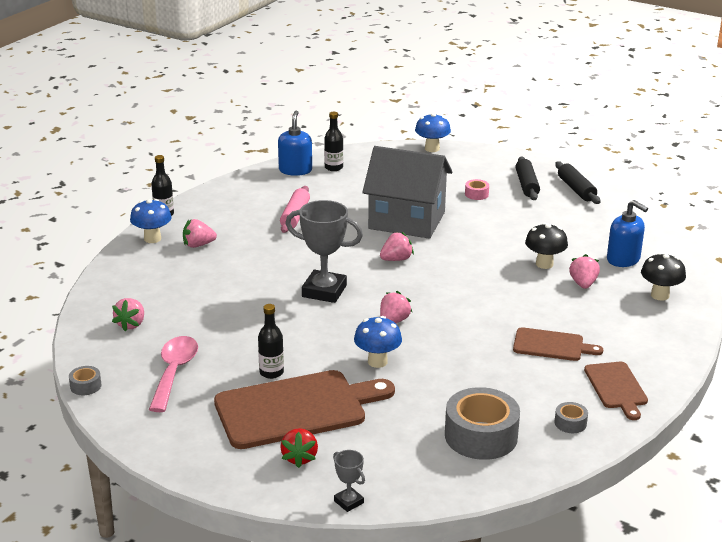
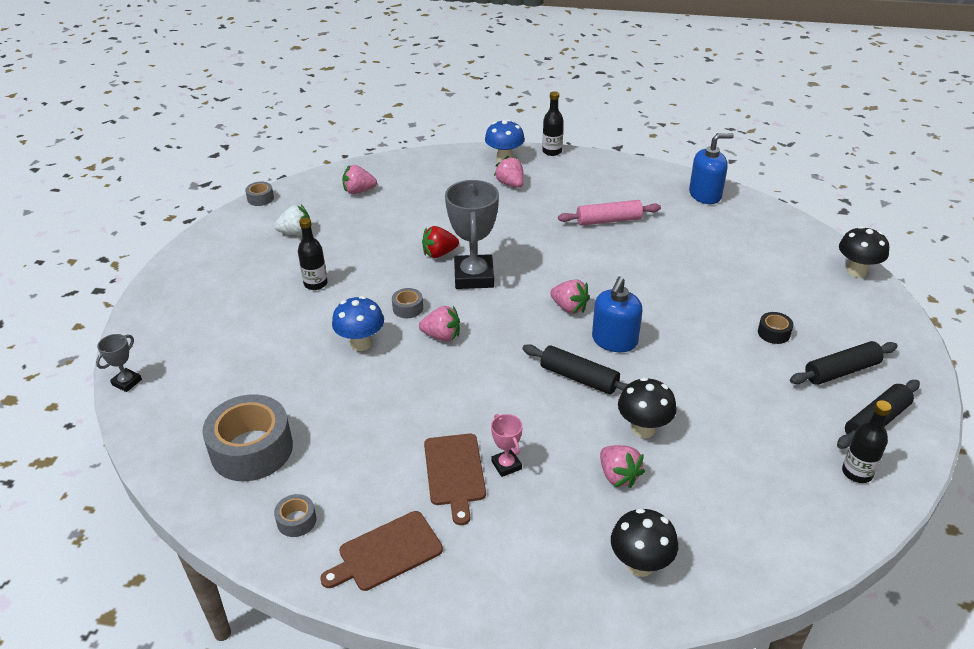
camera: 70 degrees right, 10 degrees up
pink spoon [149,336,198,412] -> white strawberry [274,205,310,236]
brown cutting board [214,370,395,449] -> none
red strawberry [280,428,318,468] -> red strawberry moved to [422,226,459,258]
black bottle [324,112,343,171] -> black bottle moved to [842,400,891,483]
grey house [362,146,452,239] -> none
blue mushroom [415,113,451,152] -> black mushroom [839,226,889,278]
pink tape [465,179,489,200] -> black tape [758,312,793,344]
pink strawberry [569,254,600,289] -> pink strawberry turned 75 degrees clockwise [600,445,645,488]
blue soap dispenser [607,200,648,267] -> blue soap dispenser moved to [592,276,643,352]
none -> grey tape [392,288,423,318]
none -> pink trophy [491,414,523,477]
none -> black rolling pin [522,344,628,394]

